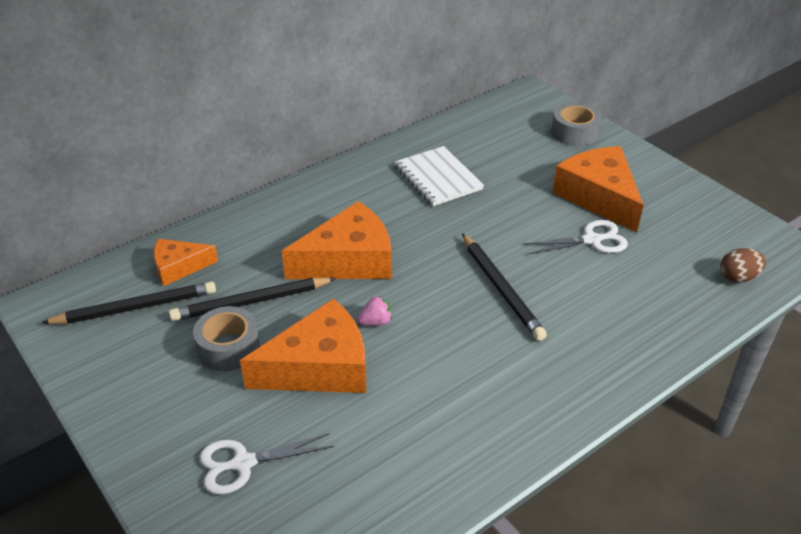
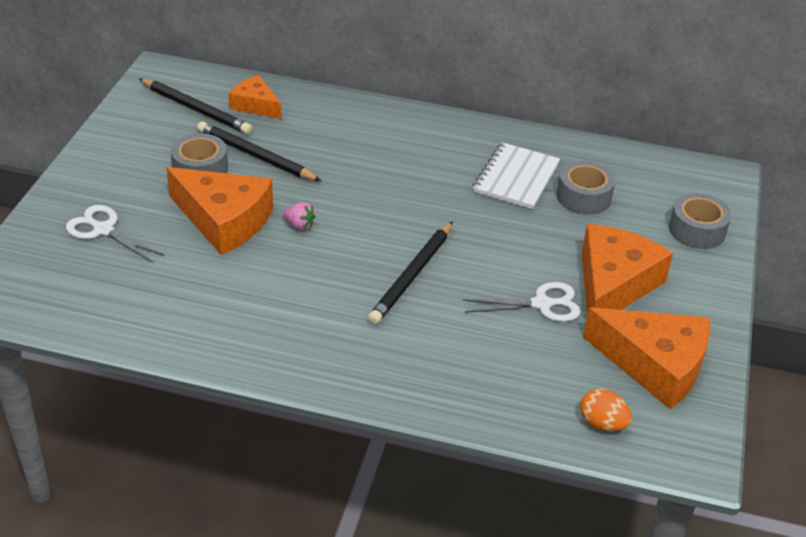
camera: 50 degrees right, 0 degrees up
orange cheese [282,201,392,279] -> orange cheese moved to [583,307,710,409]
white scissors [523,220,628,254] -> white scissors turned 45 degrees counterclockwise [463,282,581,322]
brown egg [720,248,766,283] -> orange egg [580,389,632,431]
none -> grey tape [557,161,615,215]

